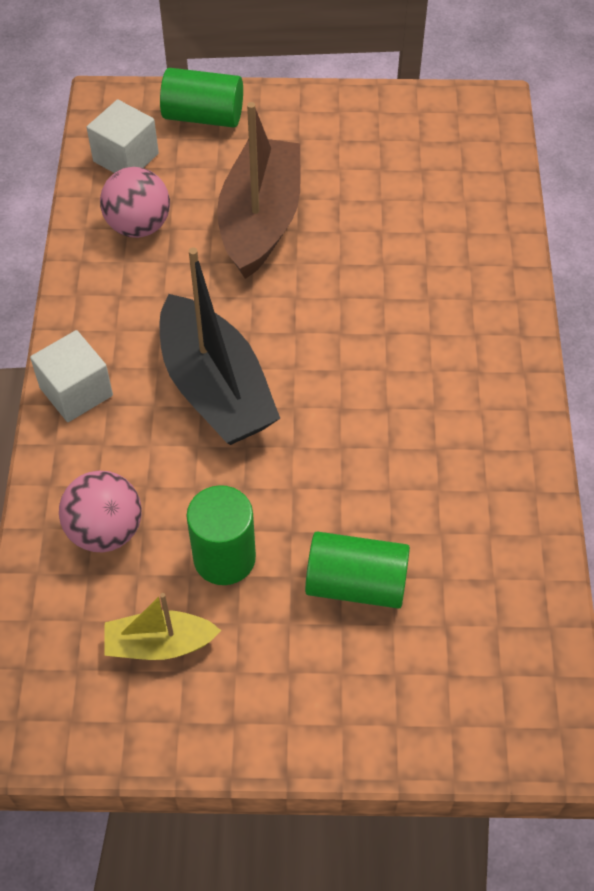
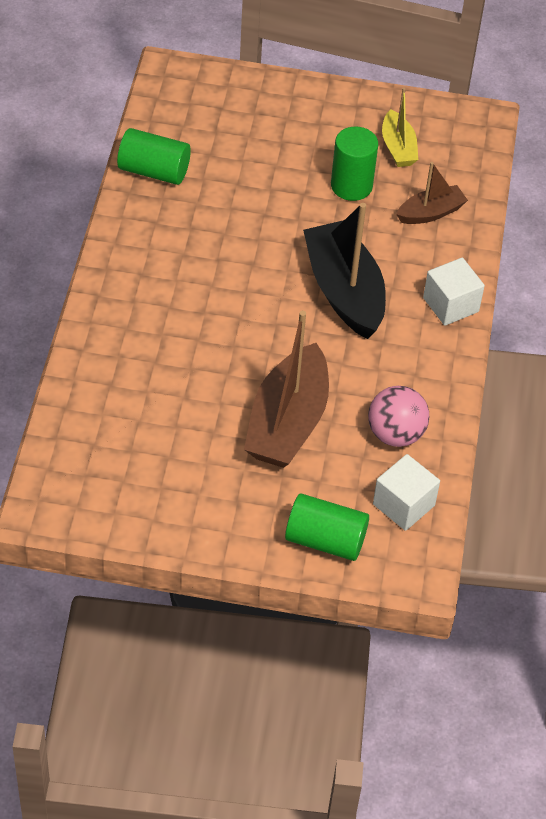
camera: 175 degrees left, 5 degrees down
pink ball [59,471,142,552] -> brown boat [396,162,468,224]
yellow boat [104,593,221,660] -> yellow boat turned 75 degrees clockwise [382,88,418,167]
green cylinder [305,532,410,609] -> green cylinder moved to [117,128,191,185]

